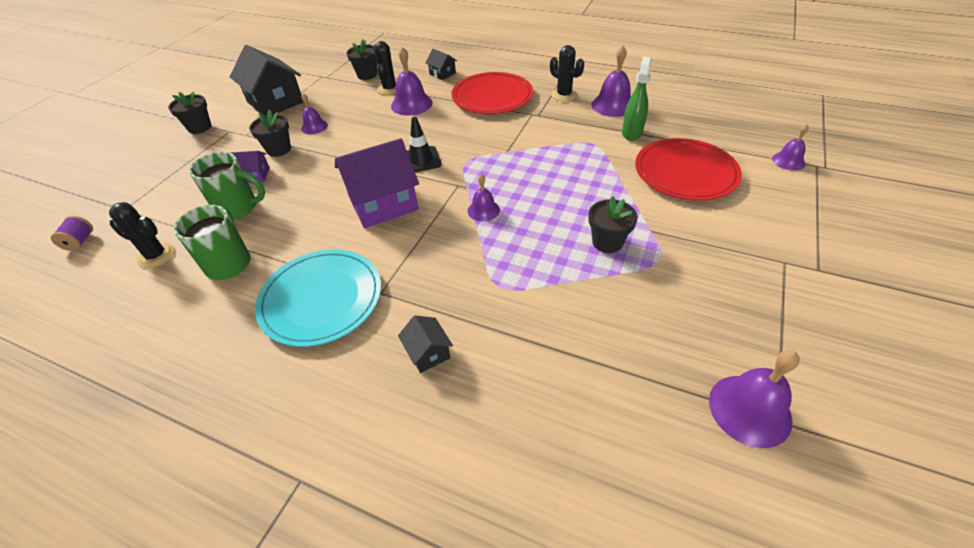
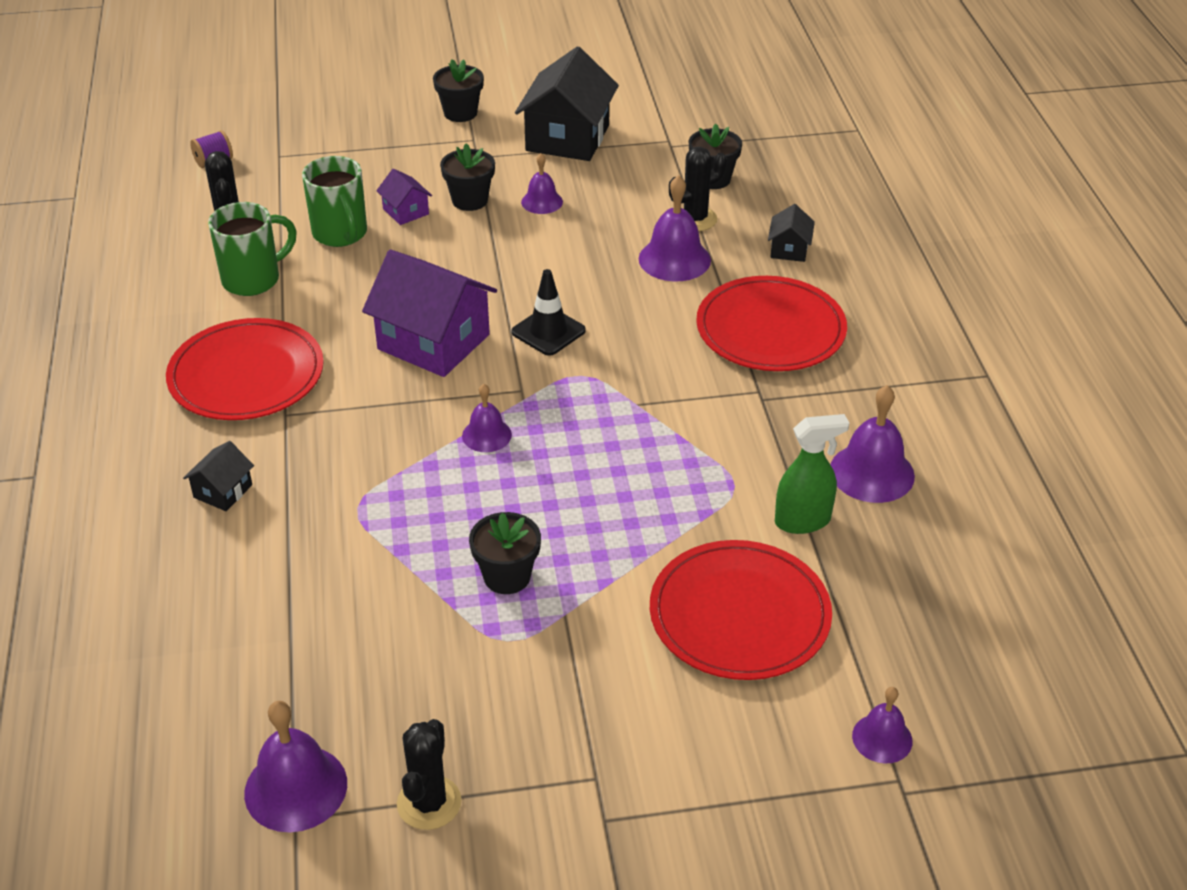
camera: 55 degrees right, 5 degrees down
turquoise plate [255,250,381,347] -> red plate [166,318,324,420]
black cactus [550,45,584,102] -> black cactus moved to [397,719,462,830]

